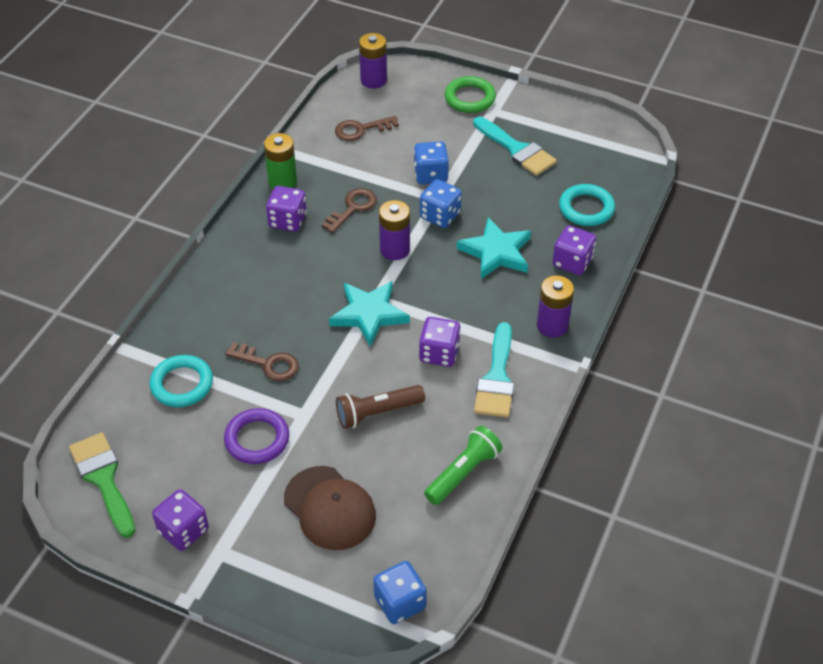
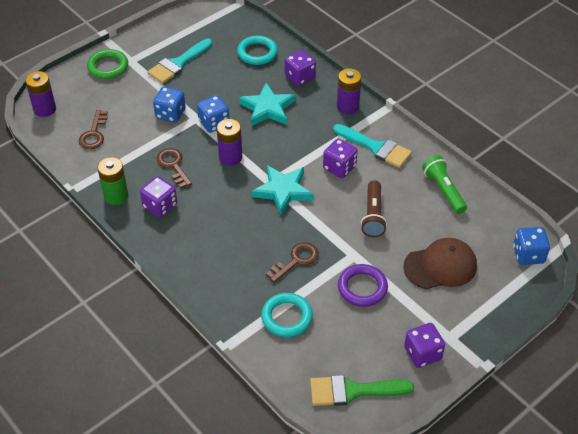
camera: 65 degrees left, 0 degrees up
turquoise brush [473,117,557,176] -> turquoise brush turned 150 degrees clockwise [147,39,213,84]

